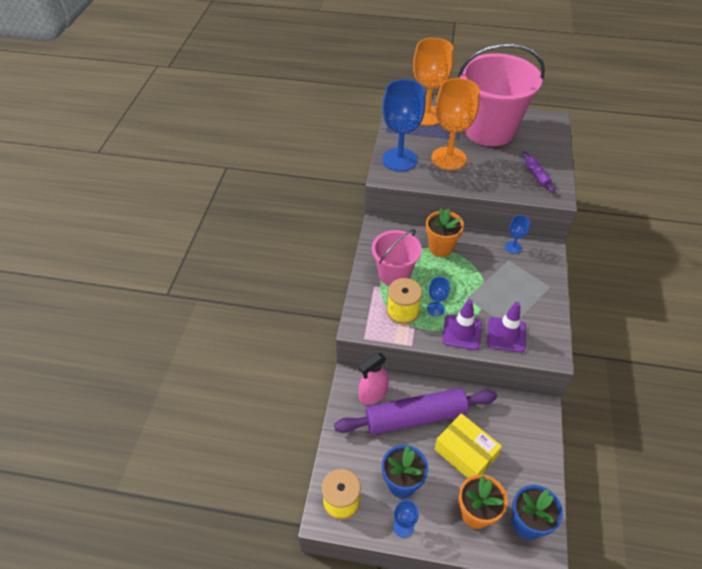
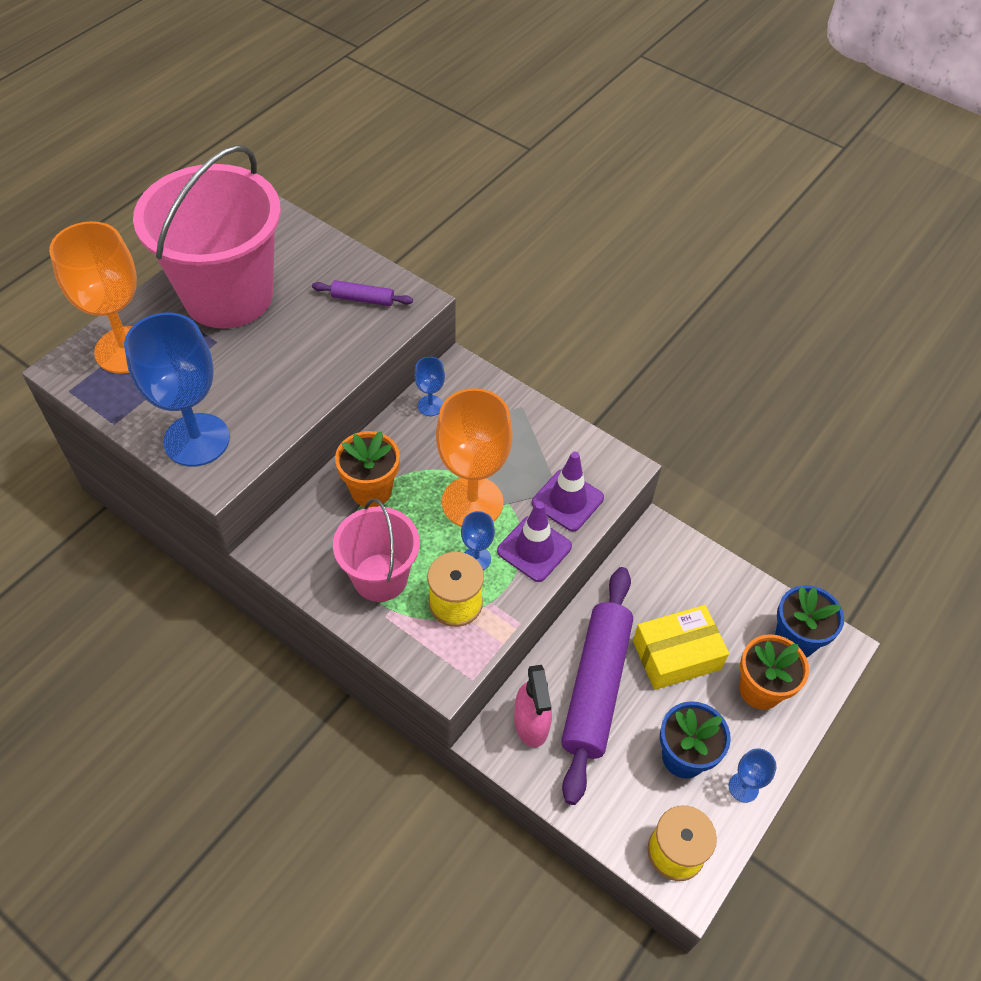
camera: 65 degrees left, 5 degrees up
orange goblet [432,78,480,170] -> orange goblet moved to [436,388,513,527]

